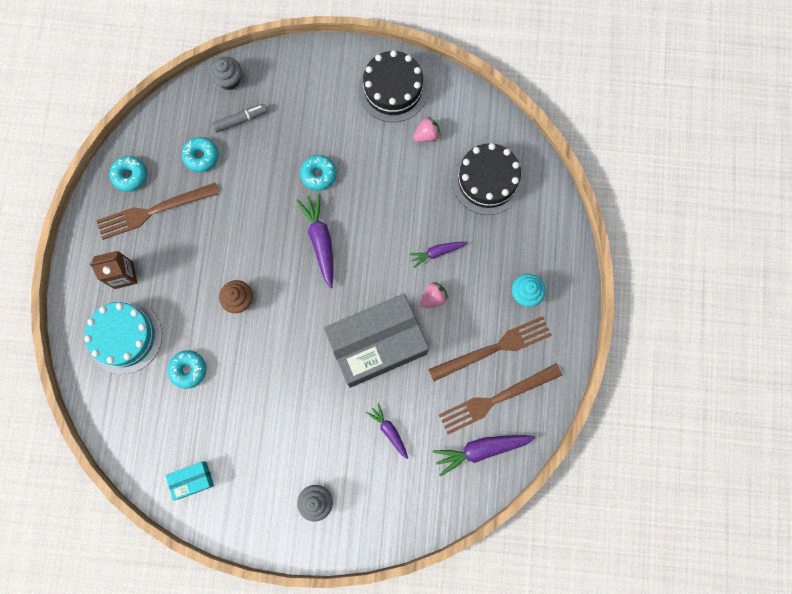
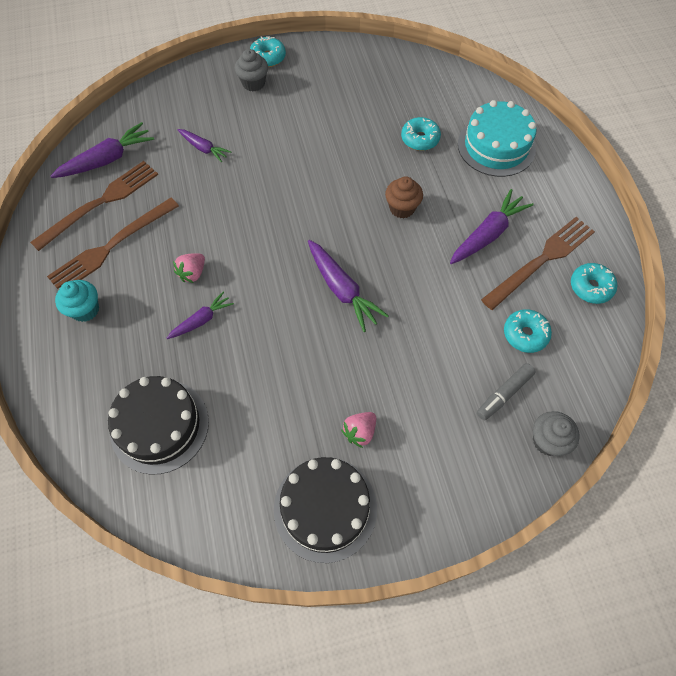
camera: 160 degrees right, 15 degrees down
brown carton [89,251,137,289] -> none
turquoise box [165,461,214,501] -> none
turquoise donut [300,155,337,191] -> turquoise donut moved to [250,36,286,67]
grey box [324,294,429,388] -> none
pink strawberry [413,117,441,142] -> pink strawberry moved to [341,412,376,448]
none -> purple carrot [450,189,533,264]

